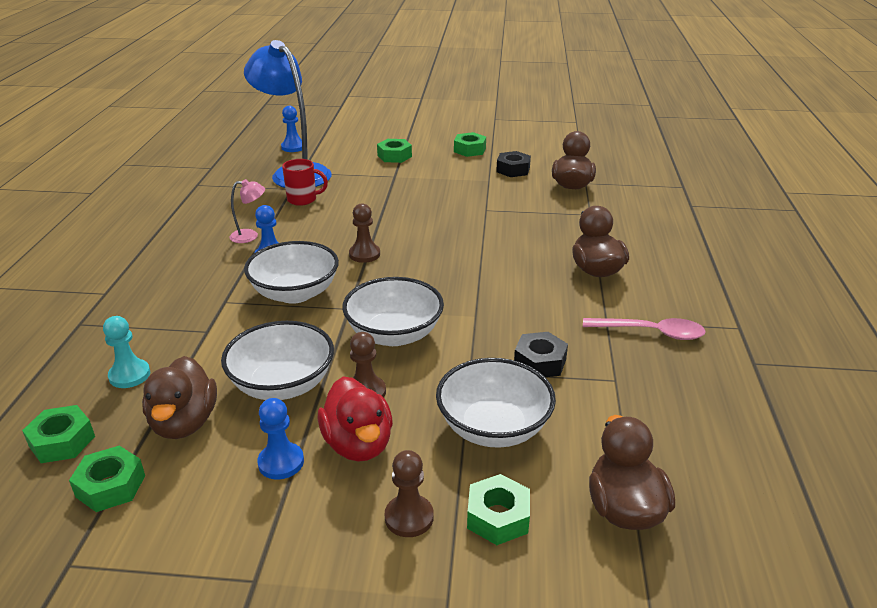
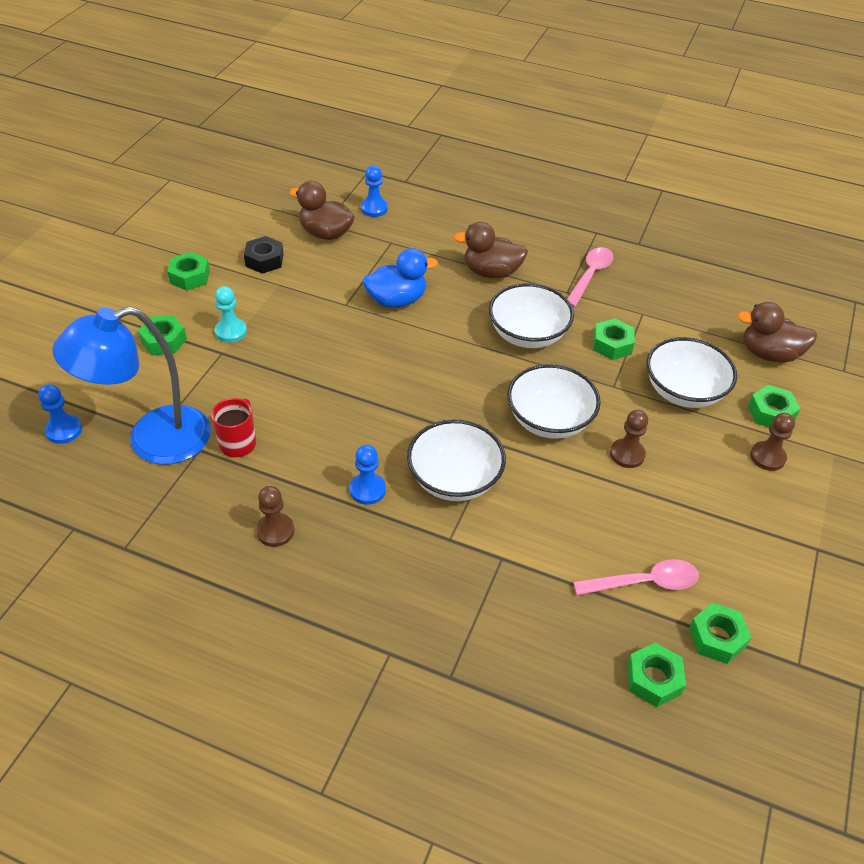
camera: 75 degrees left, 15 degrees up
turquoise pawn [103,316,150,388] -> turquoise pawn moved to [215,286,247,342]
brown duck [142,356,217,439] -> pink spoon [573,559,699,595]
white bowl [221,321,334,400] -> white bowl moved to [489,283,574,348]
pink lamp [229,179,265,243] -> none
blue pawn [257,398,304,480] -> blue pawn moved to [361,165,388,217]
red duck [318,377,393,462] -> none
brown pawn [349,203,380,263] -> brown pawn moved to [256,486,294,547]
black nut [514,332,568,377] -> green nut [593,318,635,360]
none -> blue duck [363,248,438,308]

